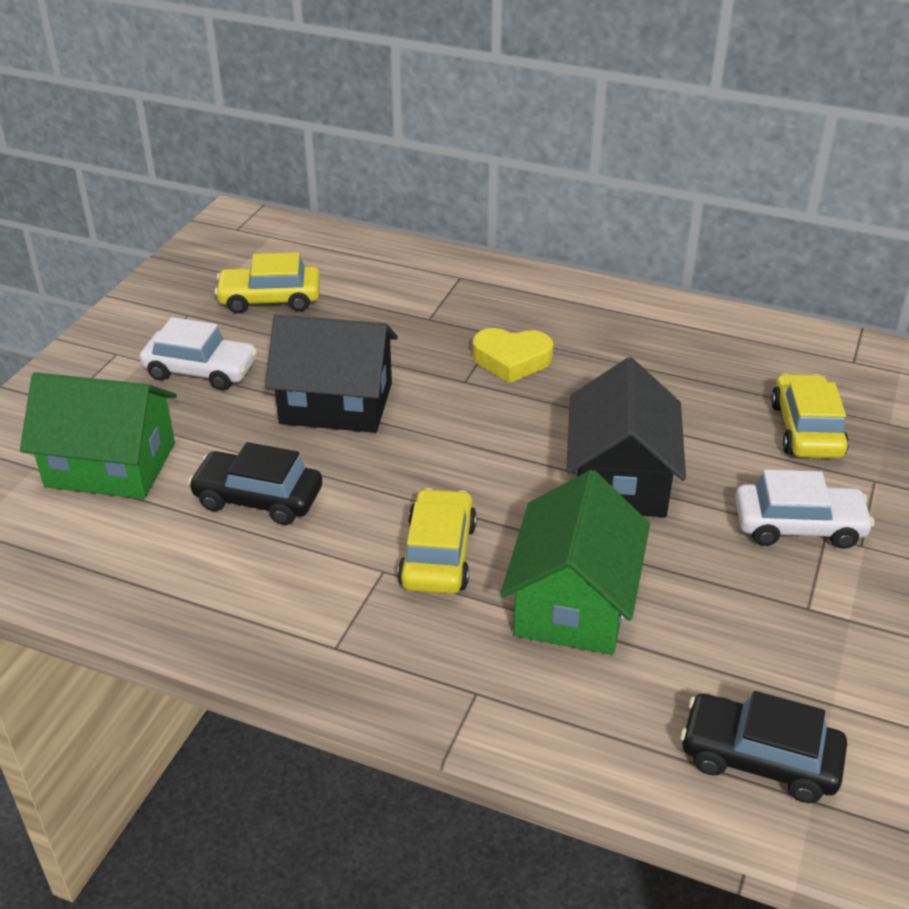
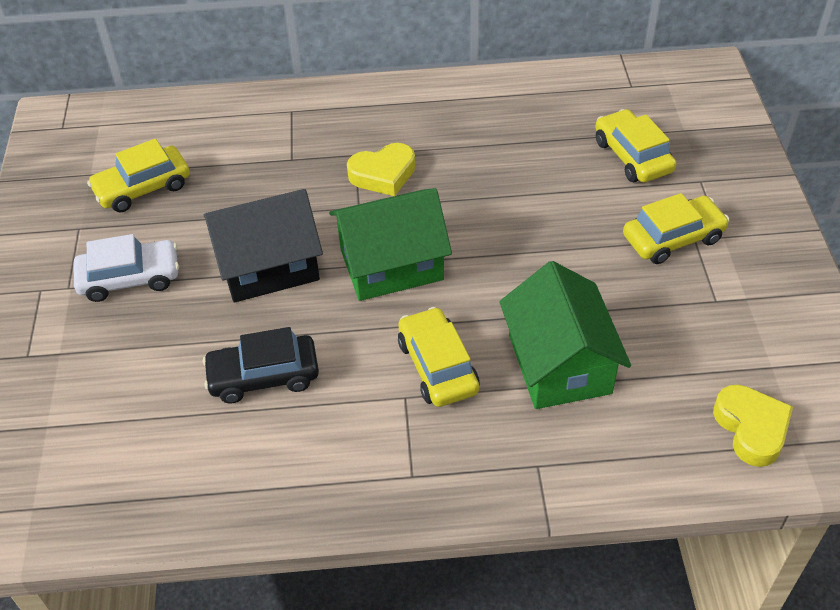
camera: 25 degrees left, 10 degrees up
green house [20,372,177,499] -> green house moved to [329,188,452,301]
black house [567,357,686,517] -> none
black car [680,691,847,803] -> yellow heart [713,384,793,467]
white car [735,469,874,549] -> yellow car [623,193,729,264]

